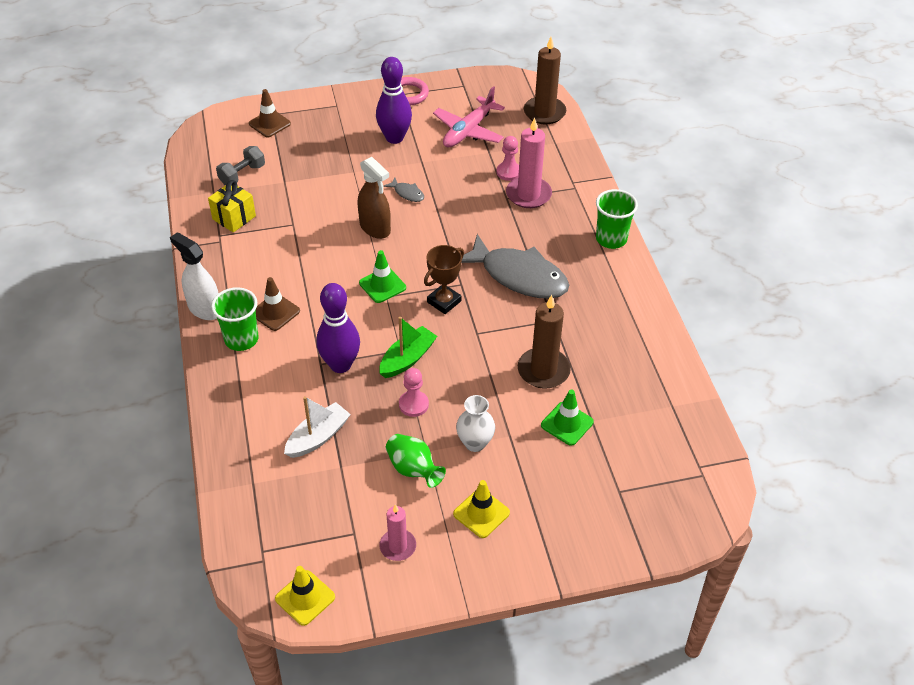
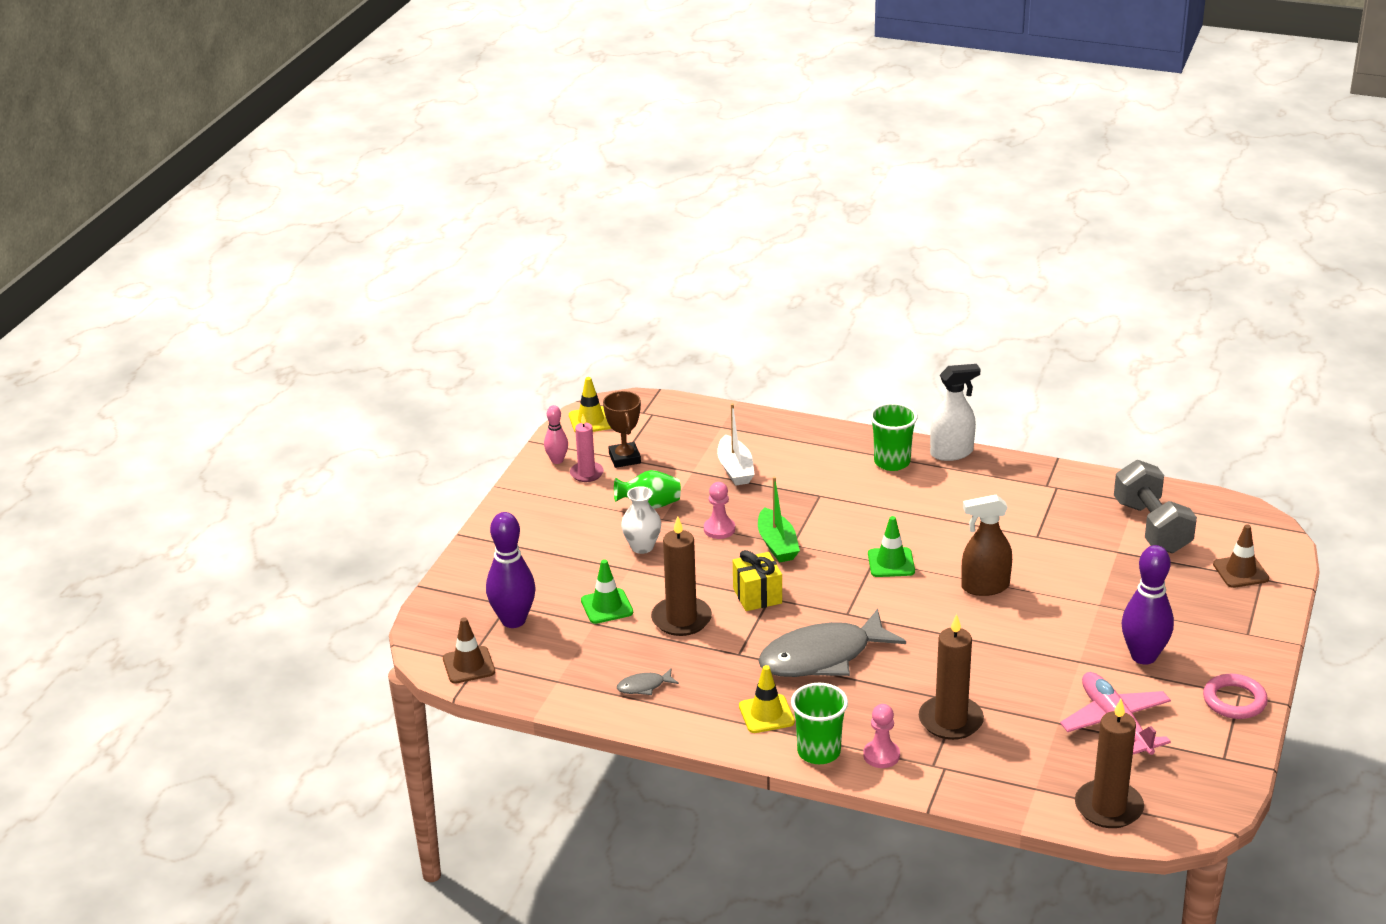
camera: 125 degrees right, 15 degrees down
yellow gift [208,180,256,233] -> yellow gift moved to [733,550,782,611]
grey dumbbell [216,146,265,185] -> grey dumbbell [1114,460,1197,553], size x1.69
brown traffic cone [256,277,300,331] -> brown traffic cone moved to [443,617,495,684]
purple bowling pin [316,283,360,373] -> purple bowling pin moved to [486,512,535,628]
grey fish [384,178,424,202] -> grey fish moved to [617,669,679,695]
brown trophy [424,245,464,314] -> brown trophy moved to [603,391,641,468]
yellow traffic cone [453,480,510,538] -> yellow traffic cone moved to [739,665,795,733]
pink pawn [496,136,519,181] -> pink pawn moved to [863,704,900,768]
pink candle [506,117,552,208] -> brown candle [919,614,984,740]
none -> pink bowling pin [544,405,568,464]

